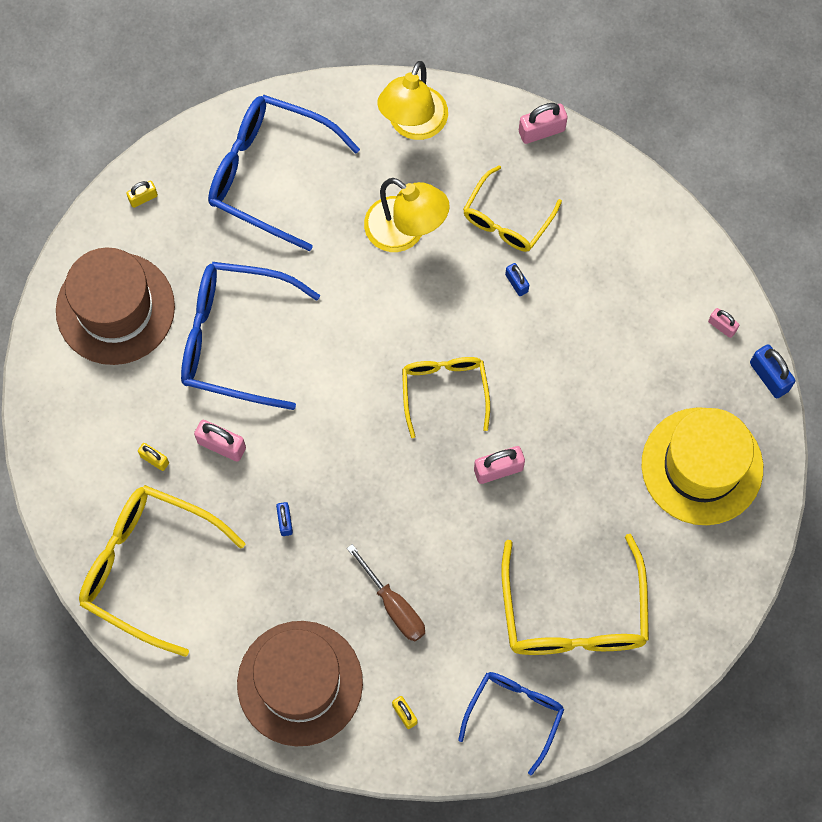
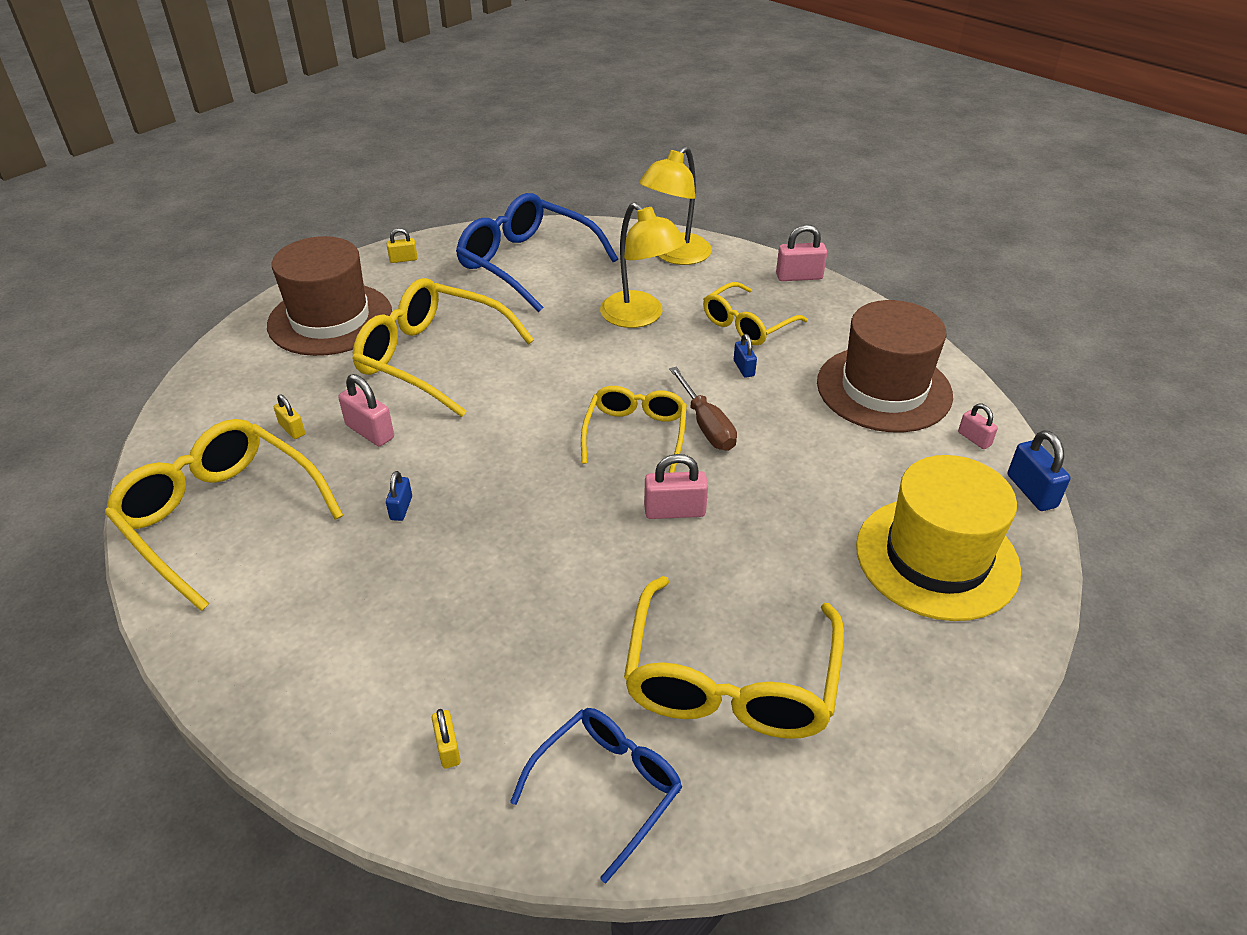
camera: 15 degrees right, 30 degrees down
blue glasses [181,262,320,410] -> yellow glasses [352,278,534,417]
brown hat [237,621,363,747] -> brown hat moved to [817,300,953,432]
brown screwdriver [347,544,425,641] -> brown screwdriver moved to [669,367,737,451]

